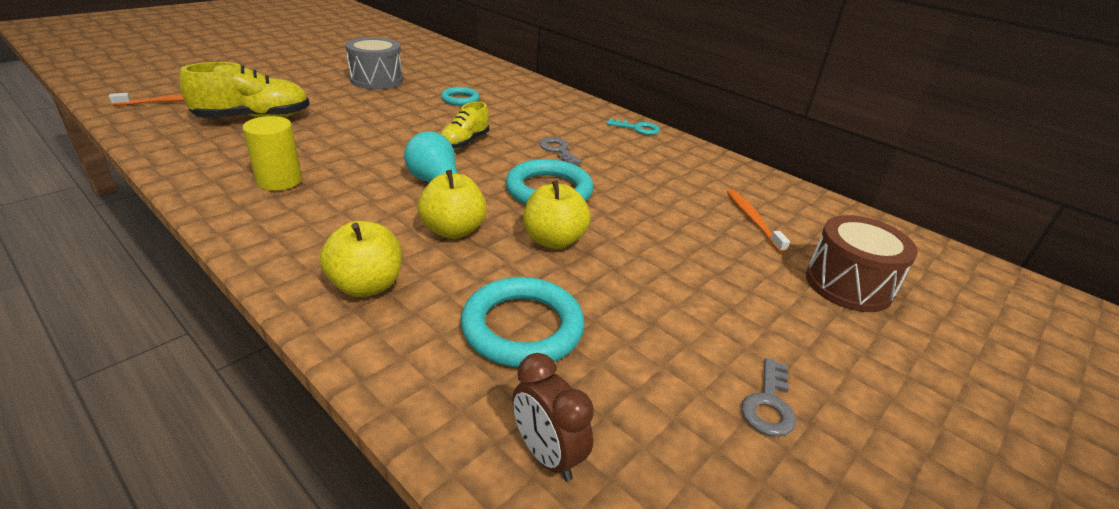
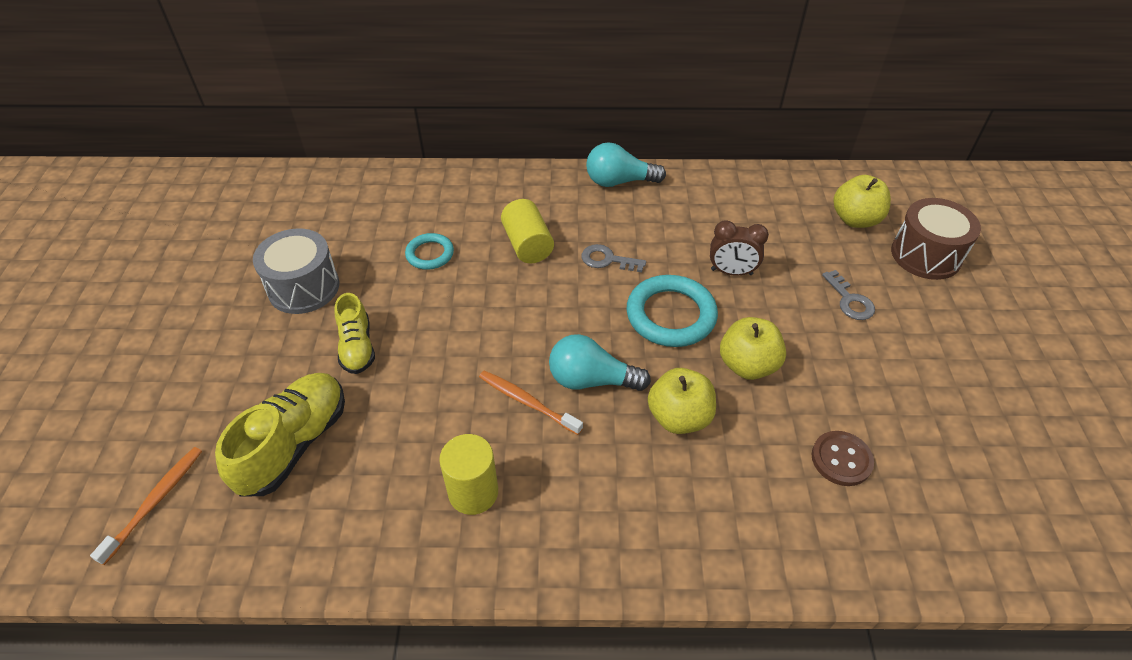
camera: 40 degrees left, 15 degrees up
yellow apple [320,221,402,297] -> yellow apple moved to [833,175,891,228]
yellow shoe [440,102,489,149] -> yellow shoe moved to [335,293,375,374]
turquoise ring [461,277,584,367] -> brown button [812,431,874,486]
brown clock [512,353,594,481] -> brown clock moved to [710,220,769,276]
turquoise key [607,118,660,135] -> turquoise light bulb [586,142,666,187]
orange toothbrush [727,189,790,253] -> orange toothbrush moved to [479,371,583,435]
grey key [741,358,796,437] -> grey key moved to [822,270,875,320]
none -> yellow cylinder [501,199,554,264]

